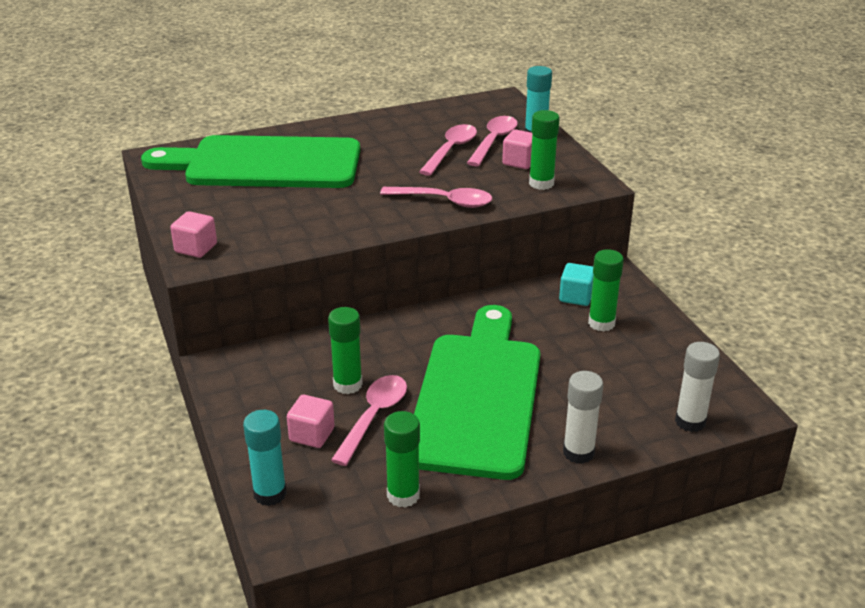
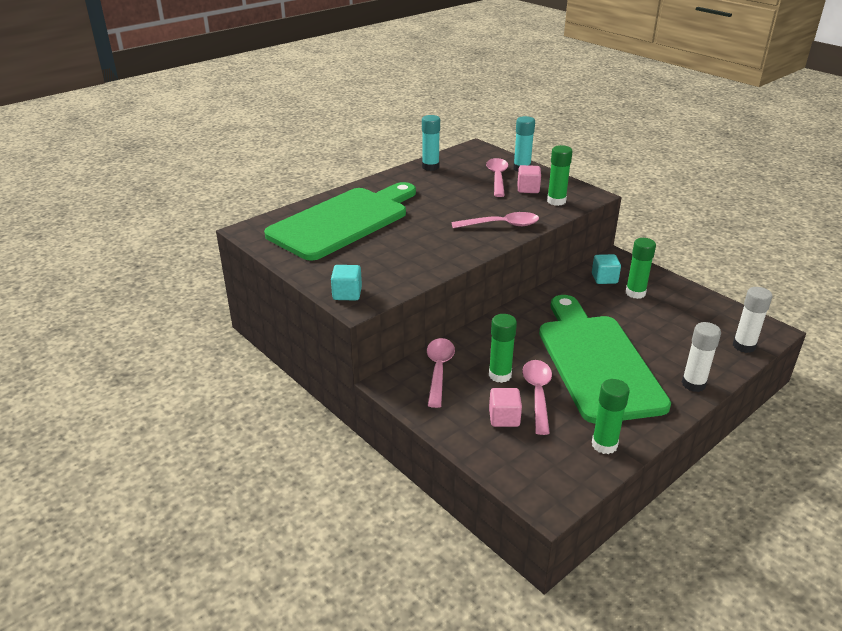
camera: 20 degrees left, 0 degrees up
green cutting board [141,135,360,188] -> green cutting board turned 150 degrees clockwise [264,182,416,261]
pink cube [170,211,217,258] -> turquoise cube [331,265,362,301]
turquoise glue stick [243,410,287,506] -> turquoise glue stick moved to [422,115,440,171]
pink spoon [419,124,477,176] -> pink spoon moved to [427,338,455,408]

